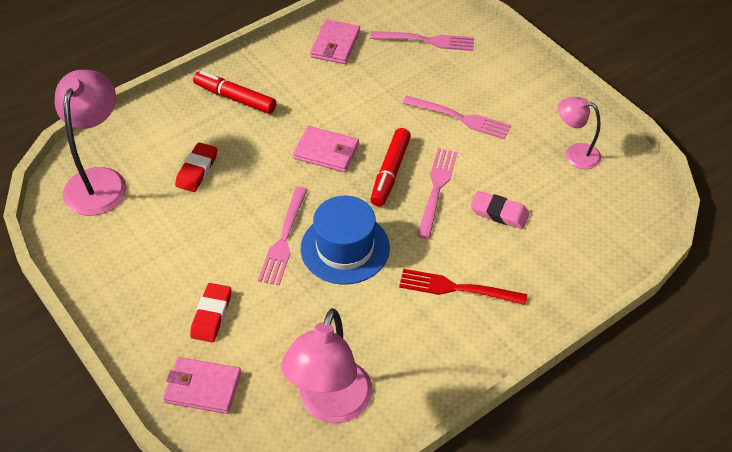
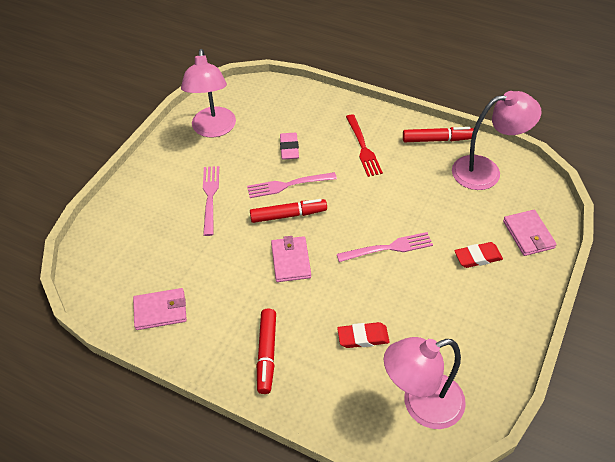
camera: 115 degrees left, 0 degrees up
blue hat [301,196,390,285] -> none
pink fork [370,31,474,51] -> none
pink lamp [558,97,601,169] -> pink lamp [181,49,236,137], size x1.73
none -> red marker [403,127,474,142]

